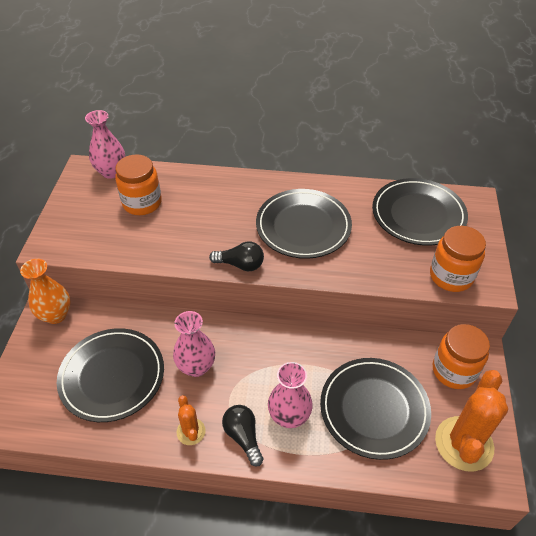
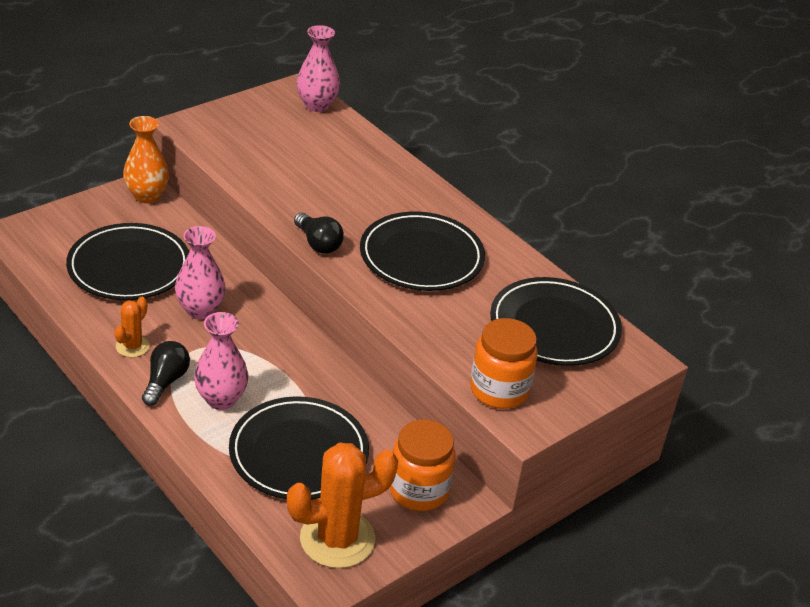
camera: 40 degrees right, 10 degrees down
orange jar [115,154,162,215] -> none

